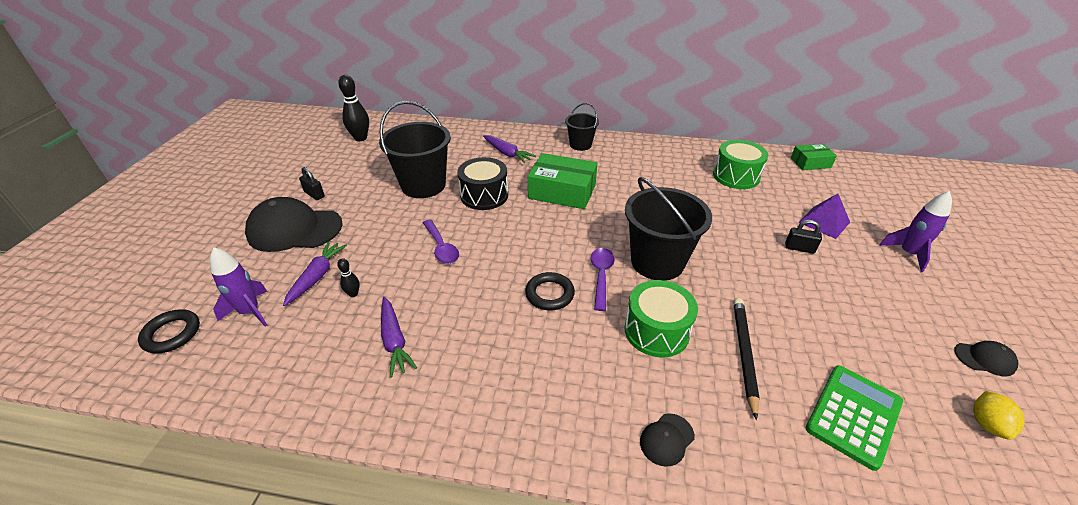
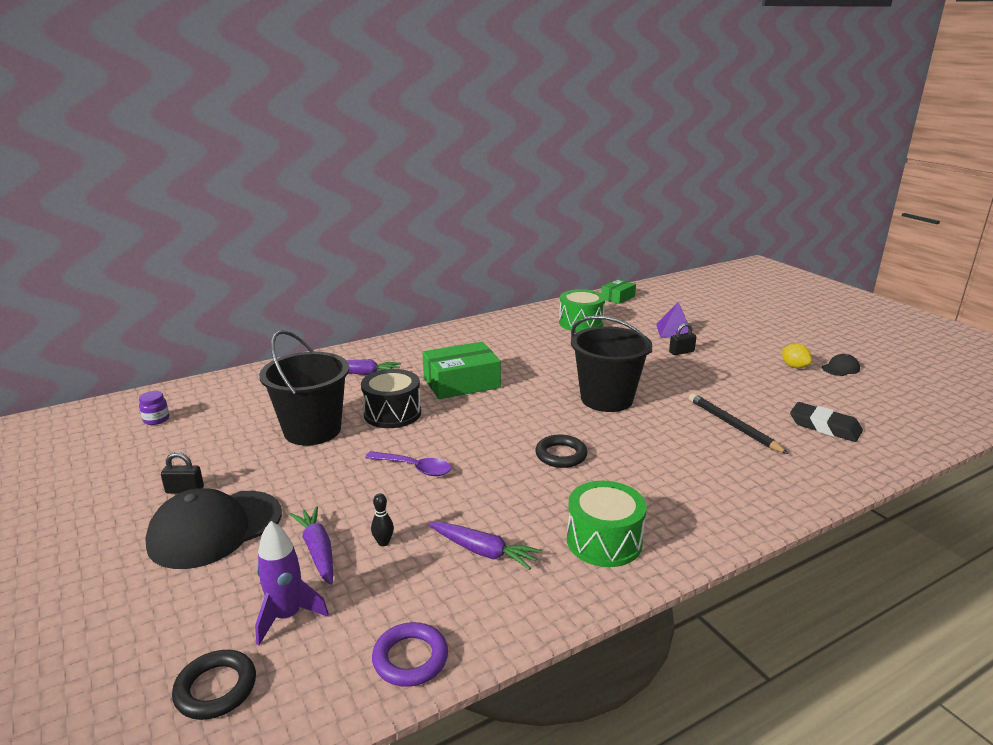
camera: 40 degrees left, 15 degrees down
black bowling pin [338,75,369,141] -> purple jar [139,391,169,425]
black bucket [565,103,599,151] -> none
purple spoon [591,248,615,311] -> none
green drum [624,280,698,357] -> green drum moved to [567,481,647,567]
black cap [640,413,695,467] -> none
green calculator [806,365,903,471] -> black eraser [790,402,863,442]
purple rocket [879,191,952,272] -> none
yellow lemon [973,391,1024,440] -> yellow lemon moved to [782,344,812,368]
none -> purple ring [372,622,448,687]

